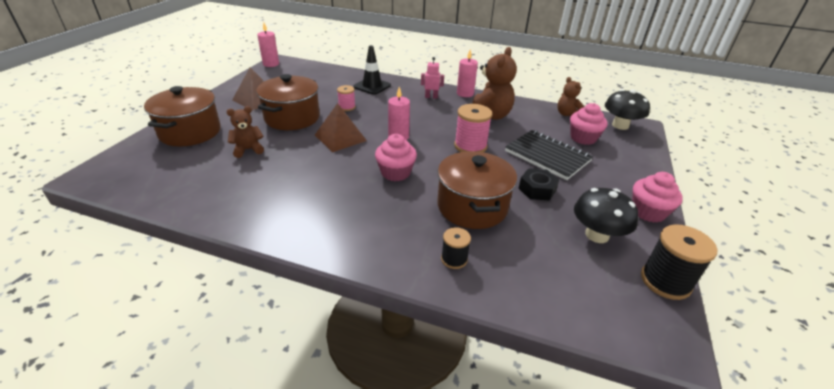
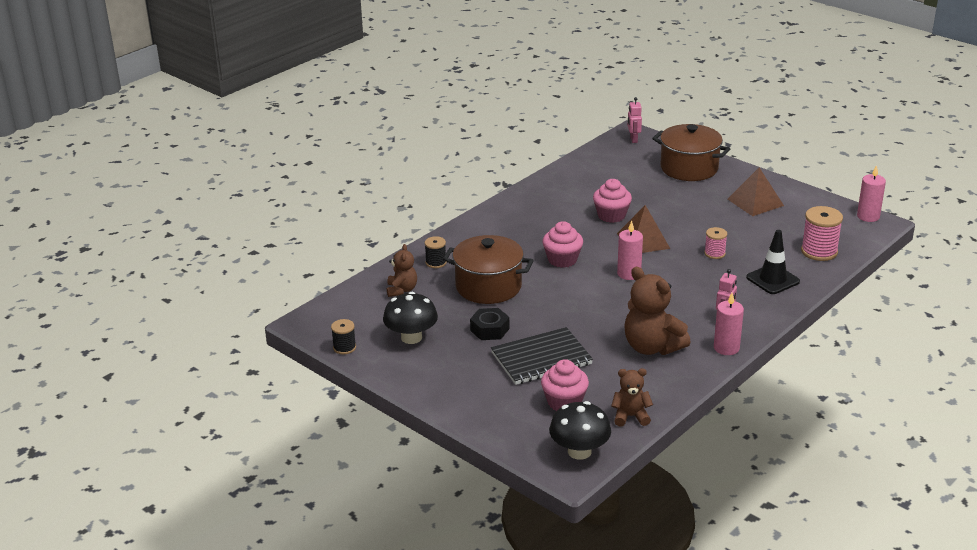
camera: 115 degrees right, 5 degrees down
brown teddy bear [226,106,264,158] -> brown teddy bear moved to [387,244,417,297]
brown pot [256,74,320,130] -> none
pink spool [454,104,493,152] -> pink spool moved to [801,206,843,261]
pink cupcake [632,172,683,223] -> pink cupcake moved to [593,179,632,223]
black spool [641,225,717,300] -> black spool [331,319,356,354], size x0.58
none -> pink robot [628,97,642,143]

